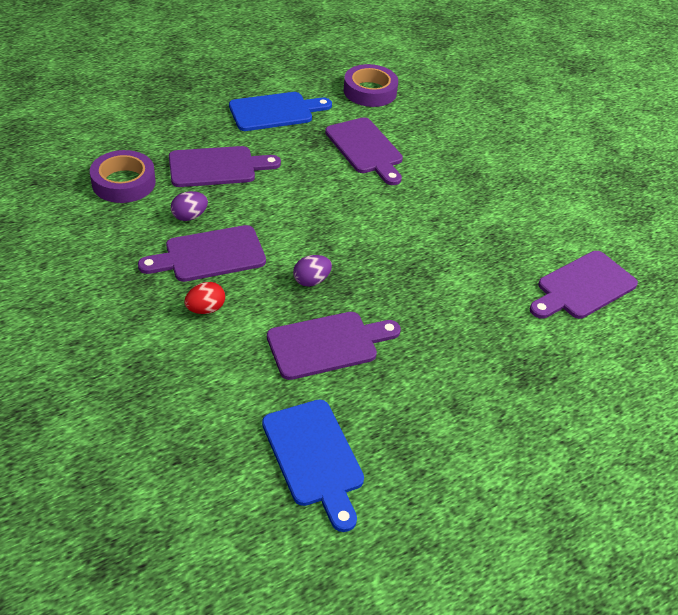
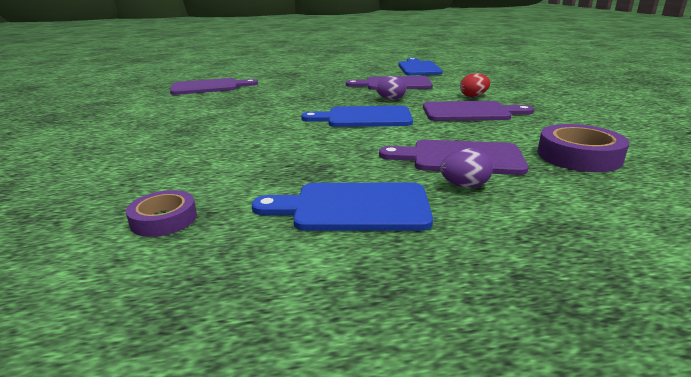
camera: 155 degrees left, 20 degrees down
purple egg [171,191,208,221] -> purple egg moved to [440,149,493,188]
purple cutting board [325,117,403,185] -> none
purple tape [344,64,398,107] -> purple tape [126,190,197,237], size x0.63
none -> blue cutting board [301,106,413,127]

